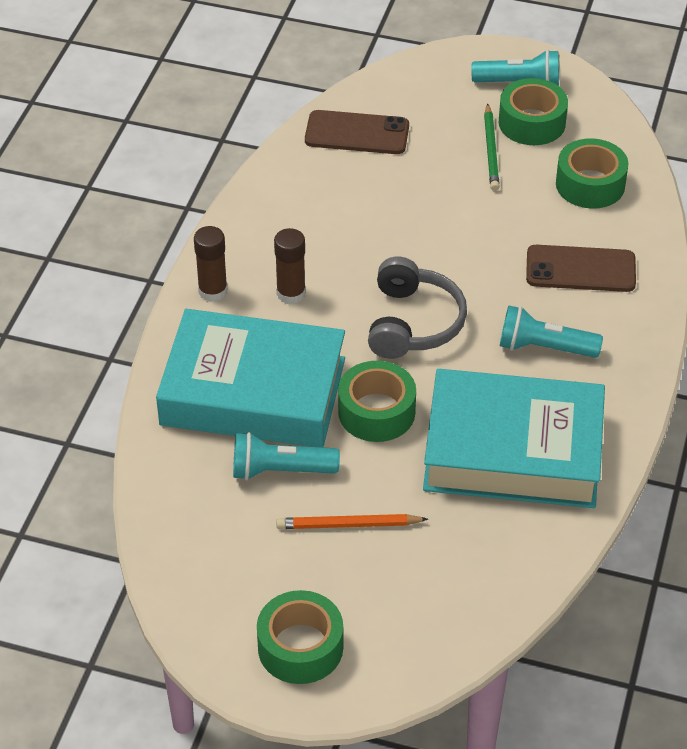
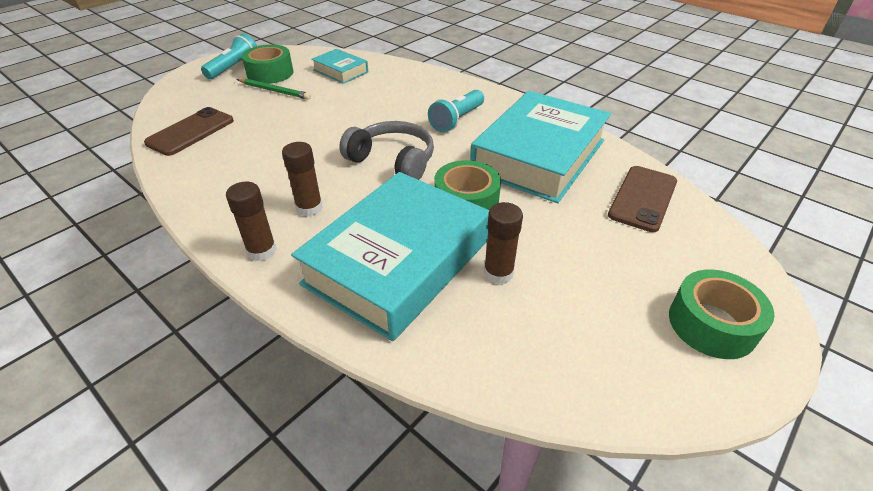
camera: 65 degrees left, 5 degrees down
turquoise flashlight [233,432,340,480] -> brown glue stick [484,202,523,284]
orange pencil [276,514,428,529] -> none
brown phone [526,245,636,292] -> brown phone moved to [608,166,677,232]
green tape [556,138,628,209] -> turquoise book [311,49,368,84]

